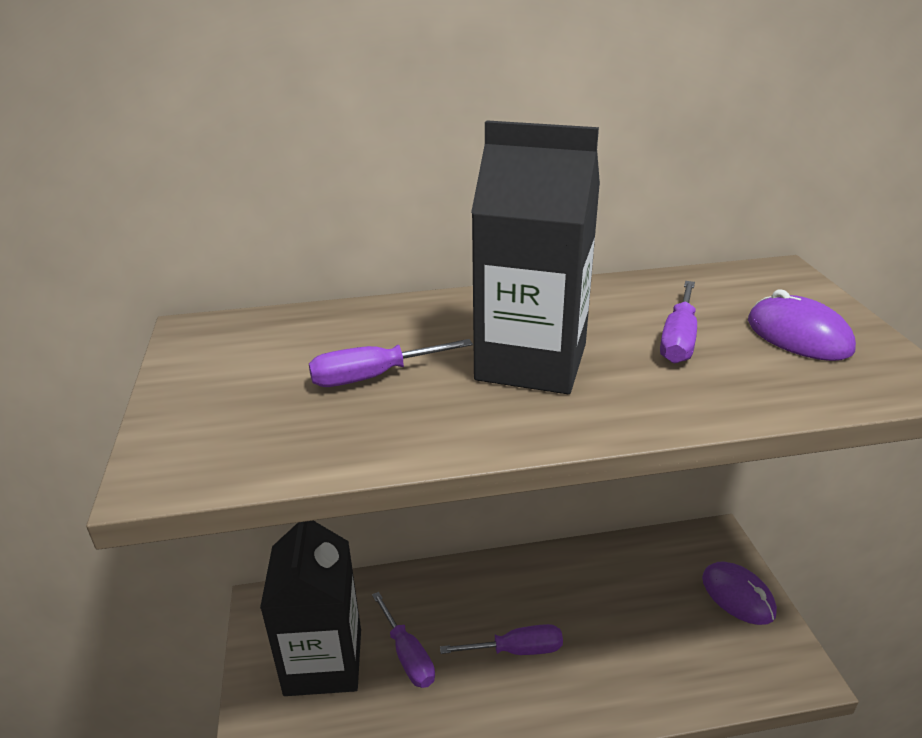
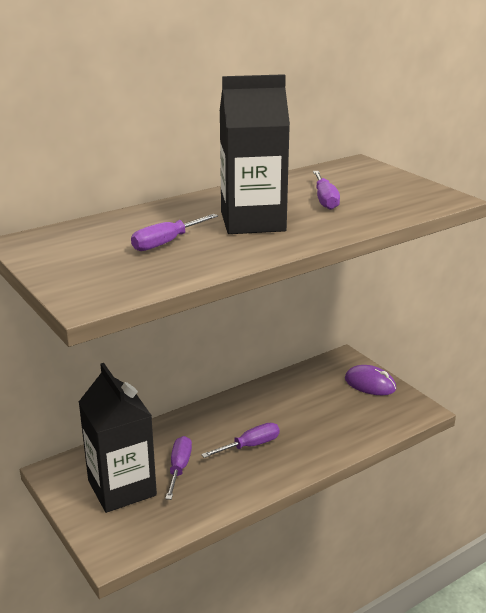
camera: 25 degrees left, 5 degrees down
purple screwdriver [372,592,435,688] -> purple screwdriver turned 120 degrees counterclockwise [165,436,192,500]
purple mouse [748,289,856,361] -> none

